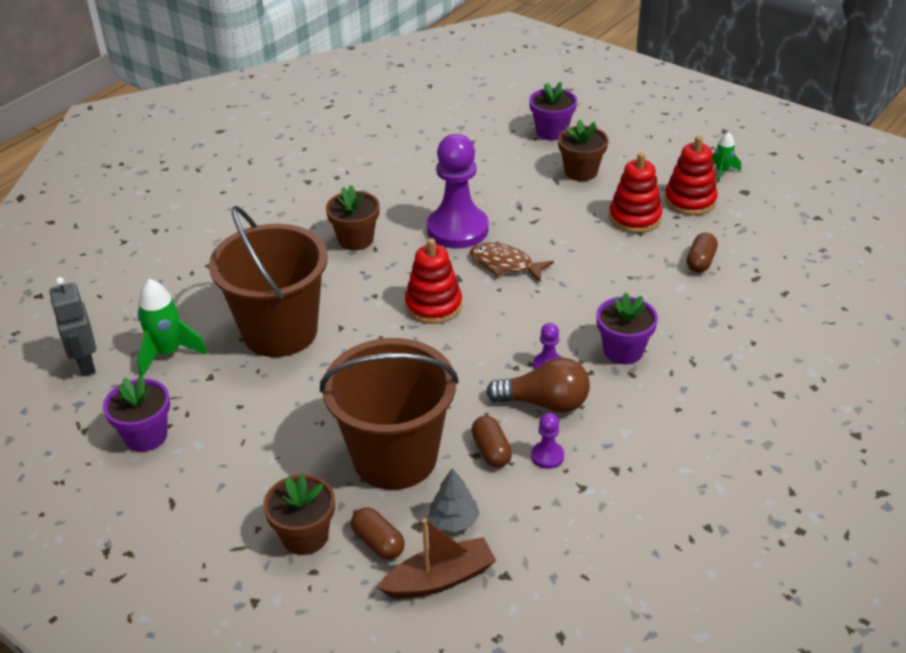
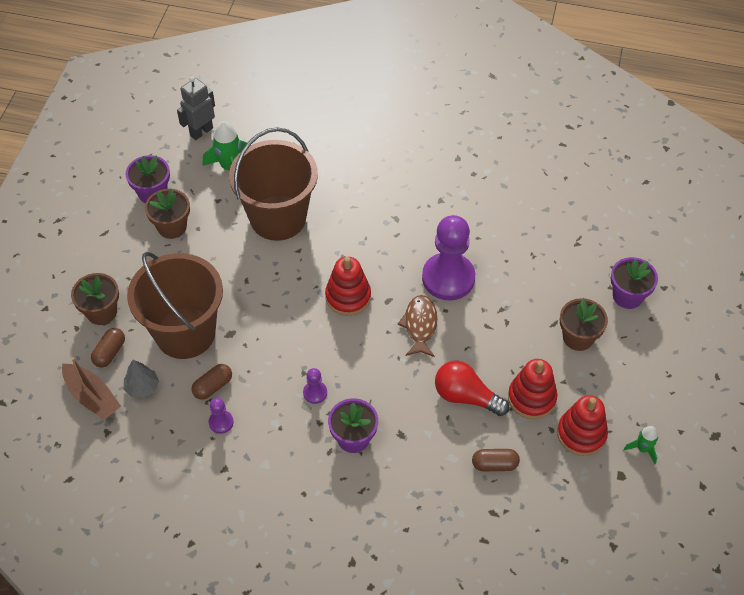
camera: 65 degrees right, 15 degrees up
brown flower pot [326,185,380,251] -> brown flower pot moved to [145,189,190,239]
brown light bulb [486,358,590,413] -> none
none -> red light bulb [435,360,509,416]

